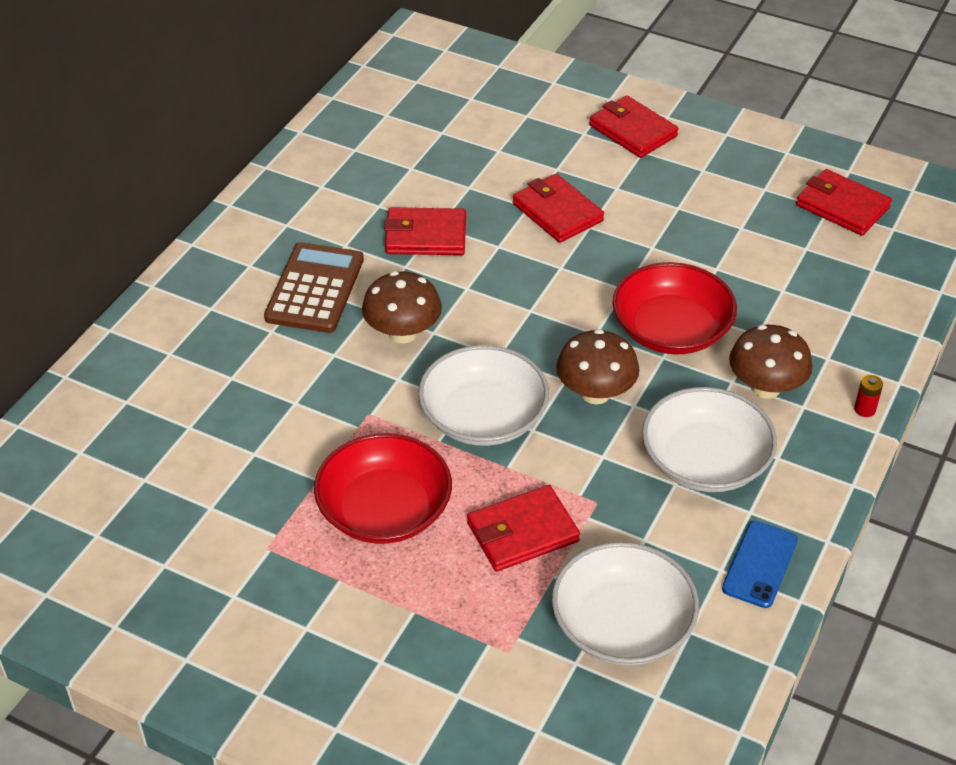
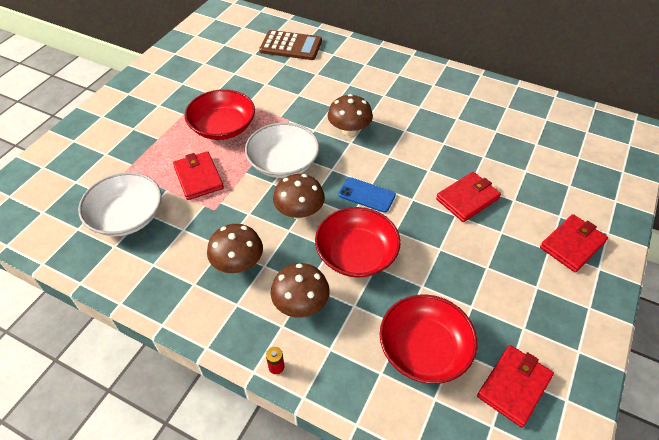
camera: 90 degrees right, 5 degrees up
brown calculator [264,242,364,333] -> brown calculator moved to [259,30,322,60]
red wallet [384,207,466,255] -> none
white bowl [642,387,777,492] -> brown mushroom [207,224,263,273]
blue phone [722,521,798,608] -> blue phone moved to [338,177,396,213]
none -> red bowl [380,294,477,384]

